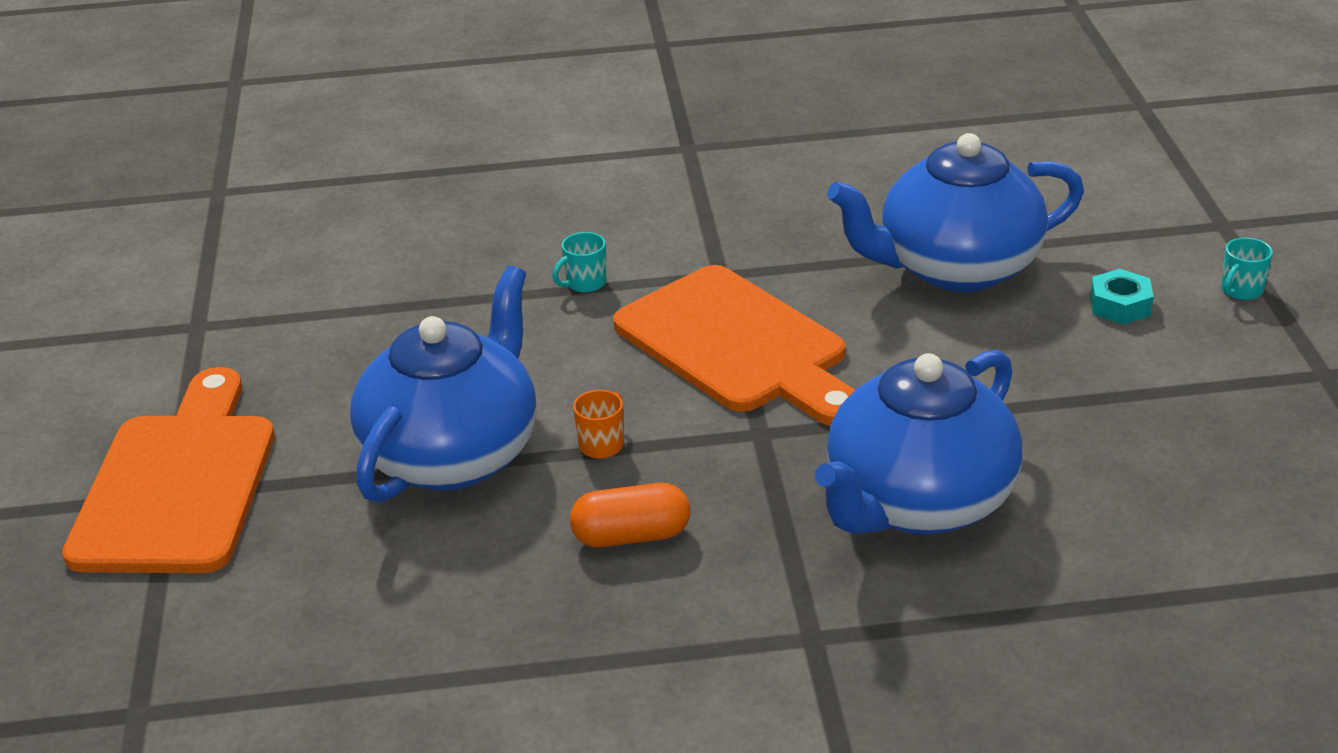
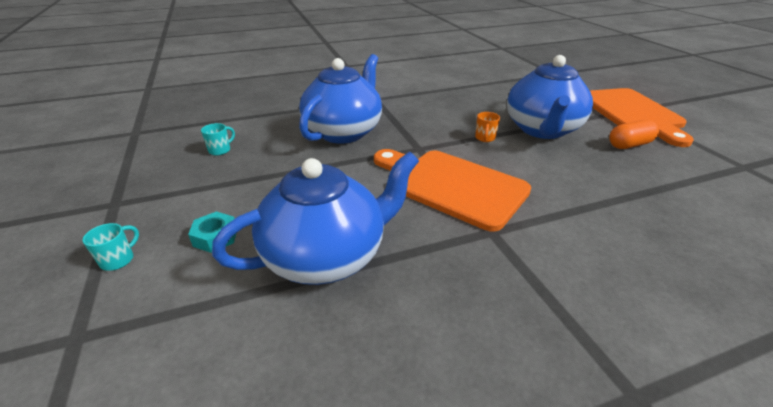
camera: 165 degrees right, 0 degrees up
turquoise mug [552,232,606,293] -> turquoise mug moved to [201,123,235,156]
orange capsule [570,483,690,548] -> orange capsule moved to [609,120,659,149]

